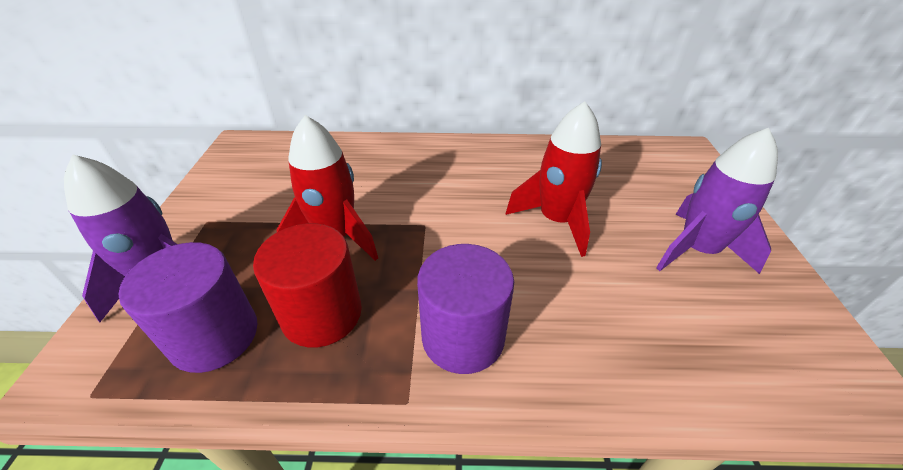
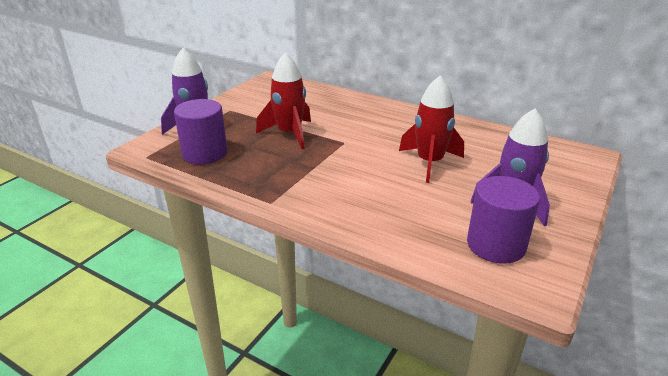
camera: 30 degrees right, 10 degrees down
red cylinder [253,223,362,348] -> none
purple cylinder [417,244,514,374] -> purple cylinder moved to [467,176,540,264]

